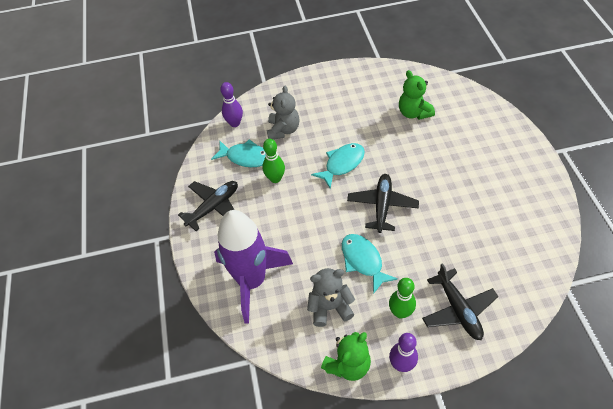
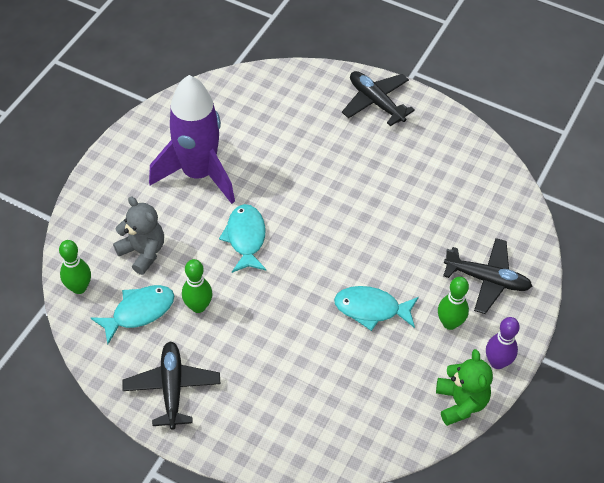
camera: 55 degrees left, 0 degrees up
purple rocket [214,210,293,324] -> purple rocket moved to [149,75,235,204]
purple bowling pin [220,82,243,127] -> green bowling pin [59,240,91,294]
grey teddy bear [307,268,355,327] -> none
black plane [347,174,419,233] -> black plane moved to [342,71,415,126]
green teddy bear [399,70,435,120] -> none

